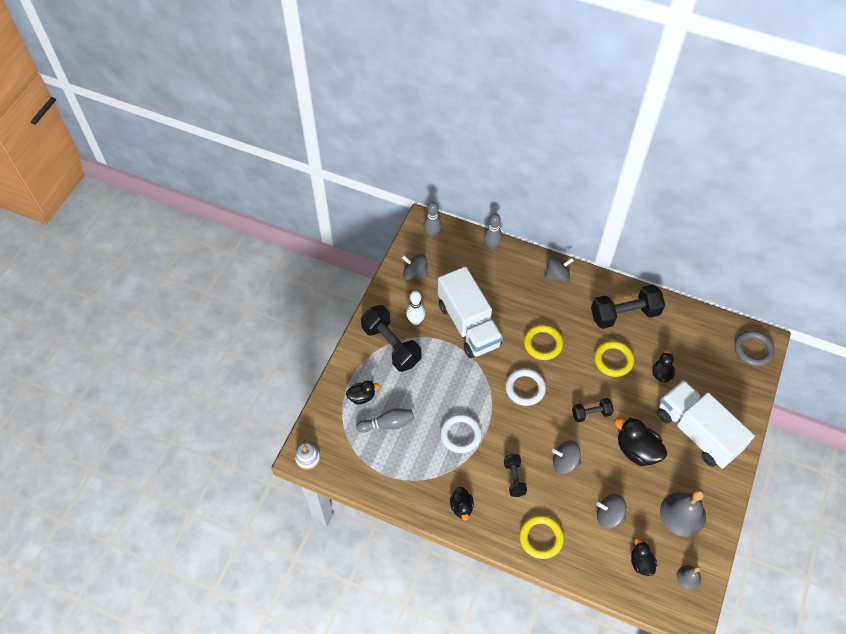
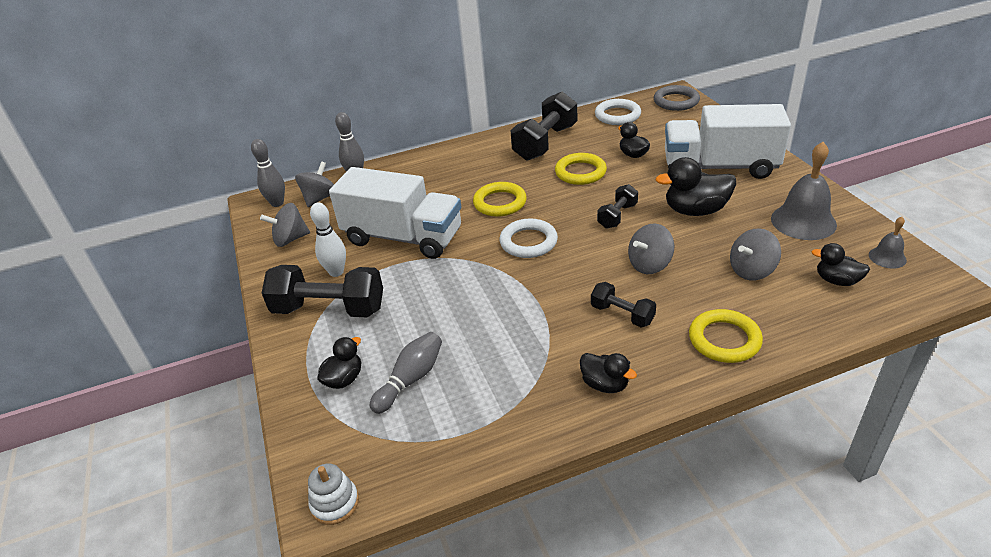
camera: 40 degrees left, 20 degrees down
white ring [440,414,482,453] -> white ring moved to [595,99,641,125]
grey spinning top [545,256,574,282] -> grey spinning top moved to [295,161,334,207]

